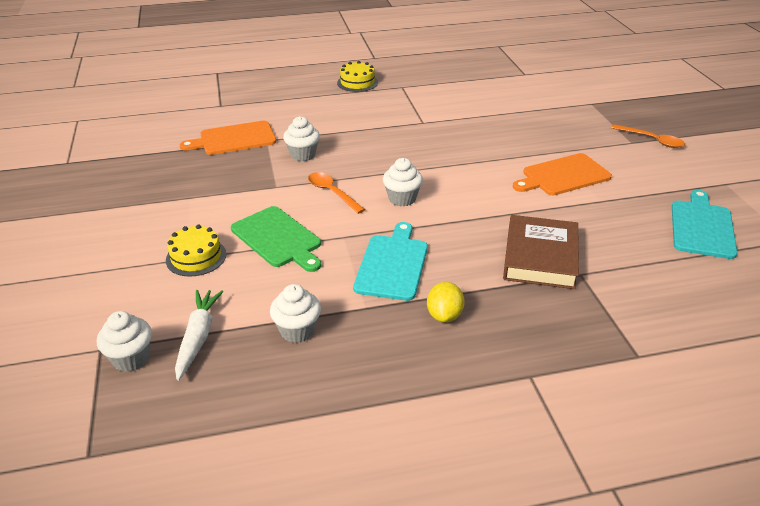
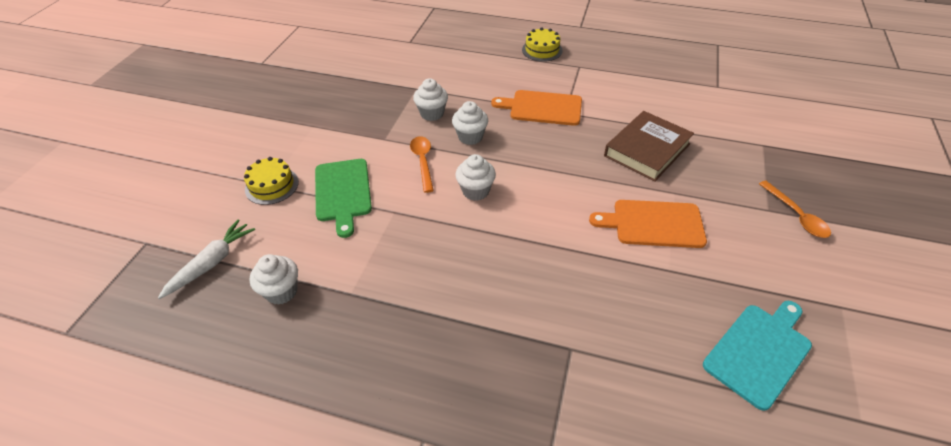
camera: 30 degrees right, 10 degrees up
white cupcake [97,311,152,372] -> white cupcake moved to [452,101,488,145]
orange cutting board [180,121,276,155] -> orange cutting board moved to [491,90,582,126]
turquoise cutting board [353,222,428,301] -> none
yellow lemon [427,282,465,323] -> none
brown book [503,215,579,289] -> brown book moved to [604,111,694,182]

